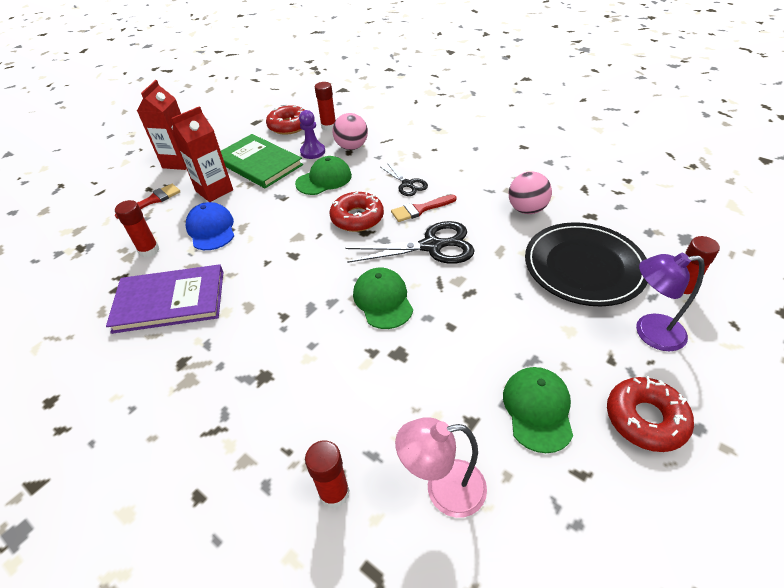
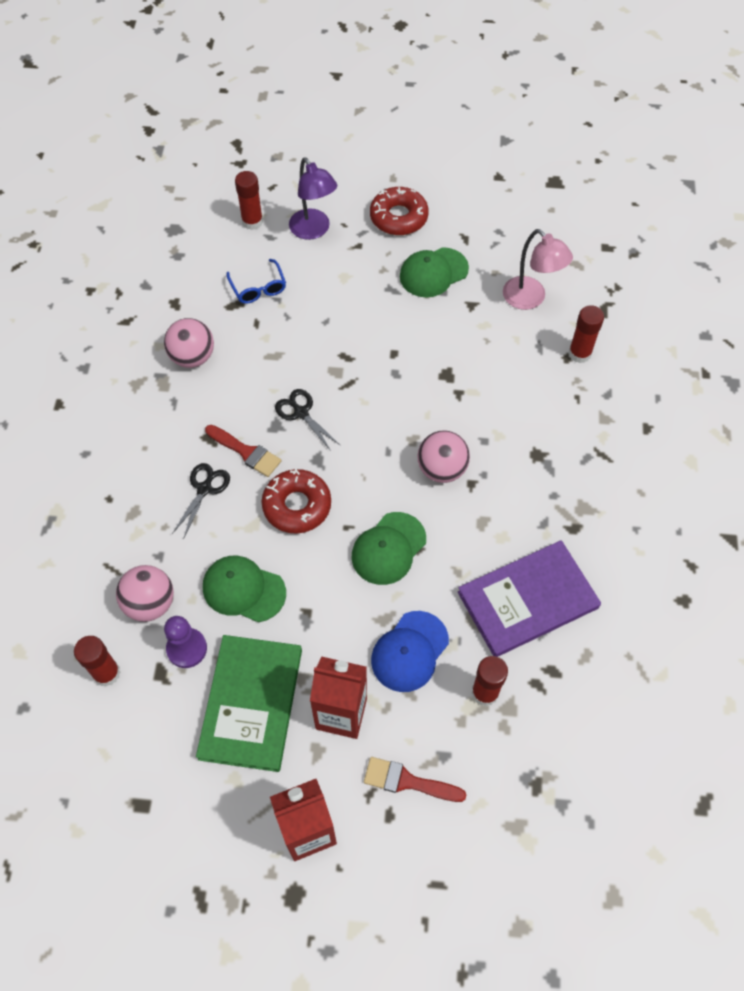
camera: 125 degrees left, 15 degrees up
purple book [106,264,223,334] -> purple book turned 75 degrees counterclockwise [458,540,601,657]
red donut [266,106,304,135] -> none
black scissors [345,221,475,264] -> black scissors [275,389,341,451], size x0.56
green cap [353,268,413,329] -> green cap moved to [352,512,426,585]
black plate [525,222,648,306] -> blue glasses [226,259,286,304]
none -> pink ball [417,430,470,483]

